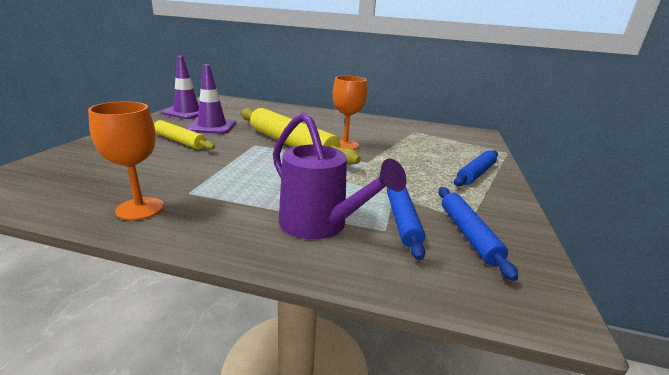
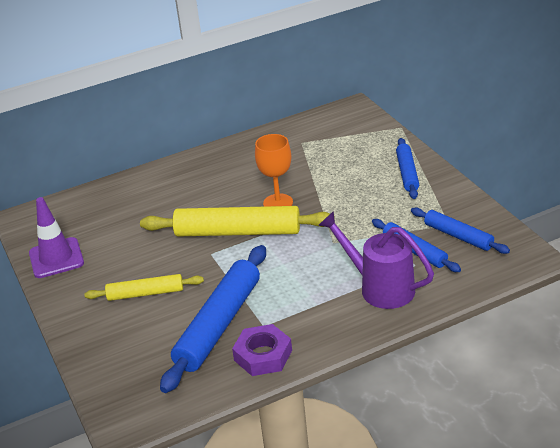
camera: 35 degrees left, 10 degrees up
orange goblet [88,101,164,220] -> purple nut [232,324,292,376]
purple traffic cone [186,64,236,134] -> none
purple watering can [273,112,406,240] -> purple watering can turned 150 degrees counterclockwise [318,211,434,309]
none -> blue rolling pin [160,245,266,393]

